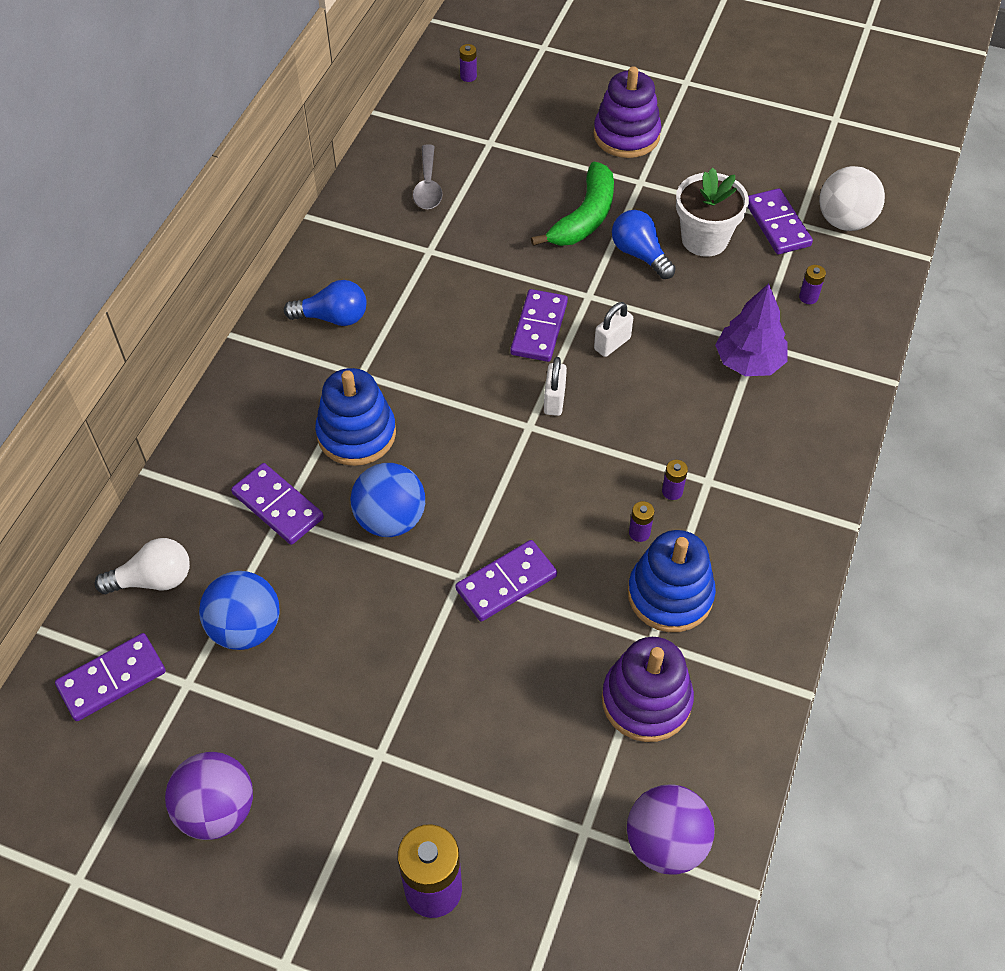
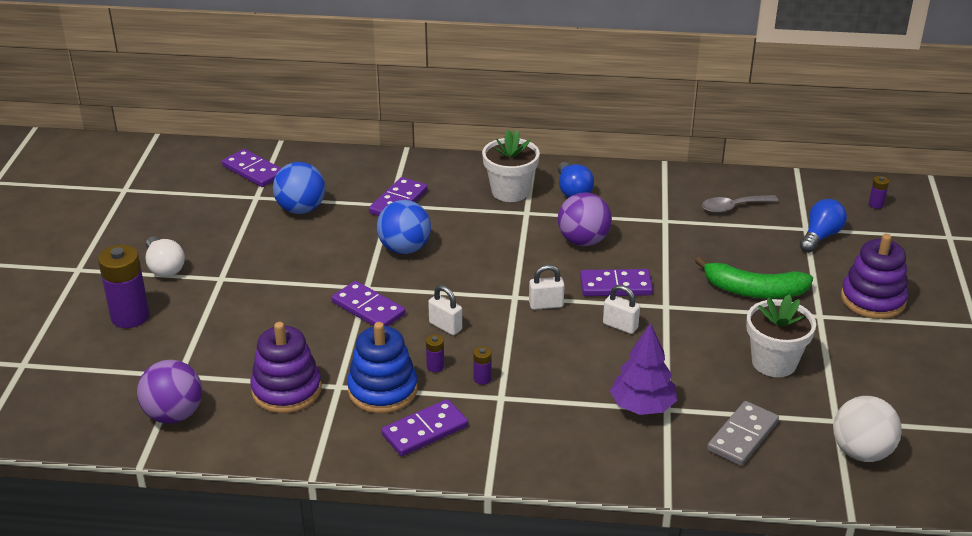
camera: 75 degrees right, 20 degrees down
white light bulb [95,538,190,594] -> white light bulb moved to [146,236,185,277]
purple ball [165,752,253,840] -> purple ball moved to [558,193,612,246]
blue stacking toy [315,368,396,466] -> none
blue light bulb [612,210,676,279] -> blue light bulb moved to [800,199,847,253]
purple domino [748,188,813,254] -> purple domino moved to [381,399,468,456]
purple battery [799,265,826,304] -> grey domino [707,401,779,466]
none -> white padlock [428,285,462,335]
none -> white flower pot [482,130,540,202]

